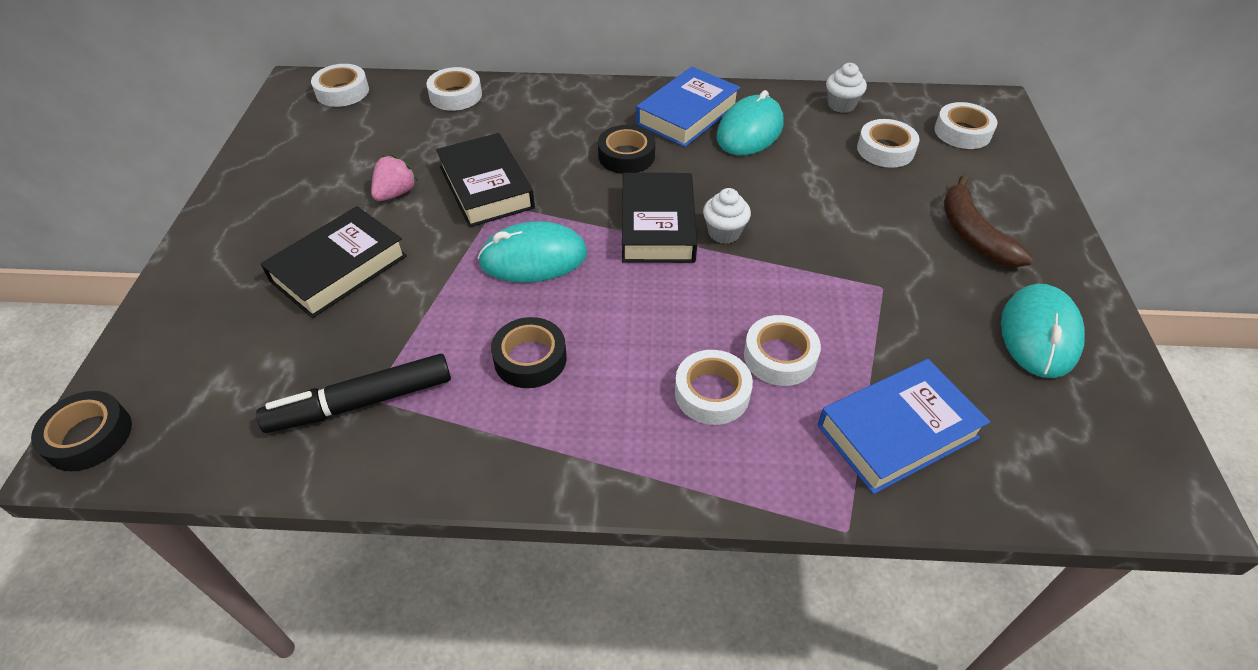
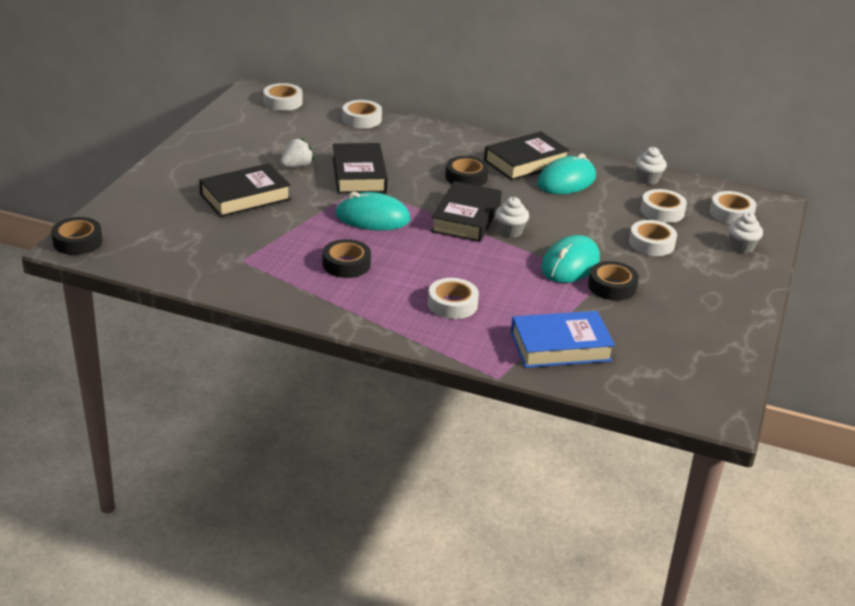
camera: 15 degrees right, 15 degrees down
black marker [256,354,451,433] -> none
pink strawberry [371,155,418,201] -> white strawberry [280,138,314,167]
blue book [636,67,740,147] -> black book [484,131,570,180]
white tape [744,315,821,386] -> white tape moved to [629,220,677,256]
brown banana [944,175,1033,267] -> none
turquoise mouse [1001,284,1085,378] -> turquoise mouse moved to [541,235,600,283]
none -> black tape [588,261,639,301]
none -> white cupcake [729,213,763,253]

